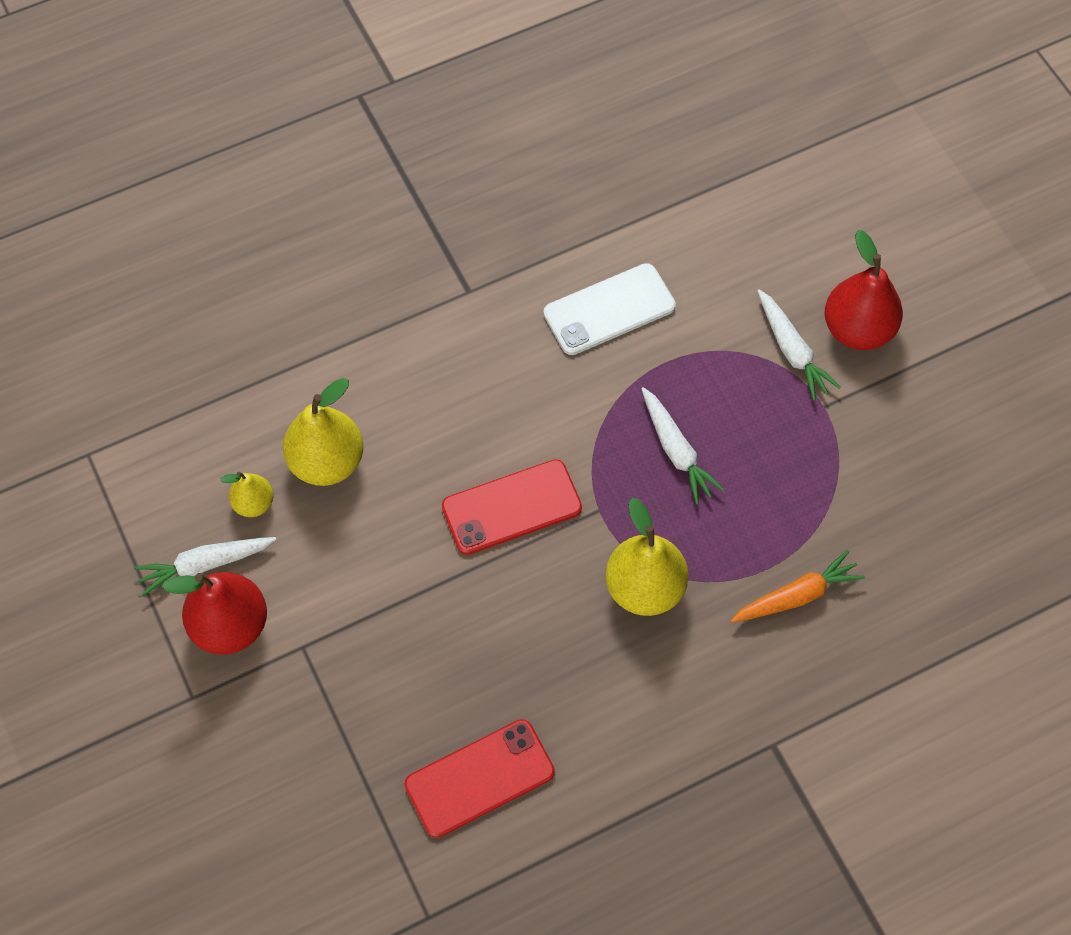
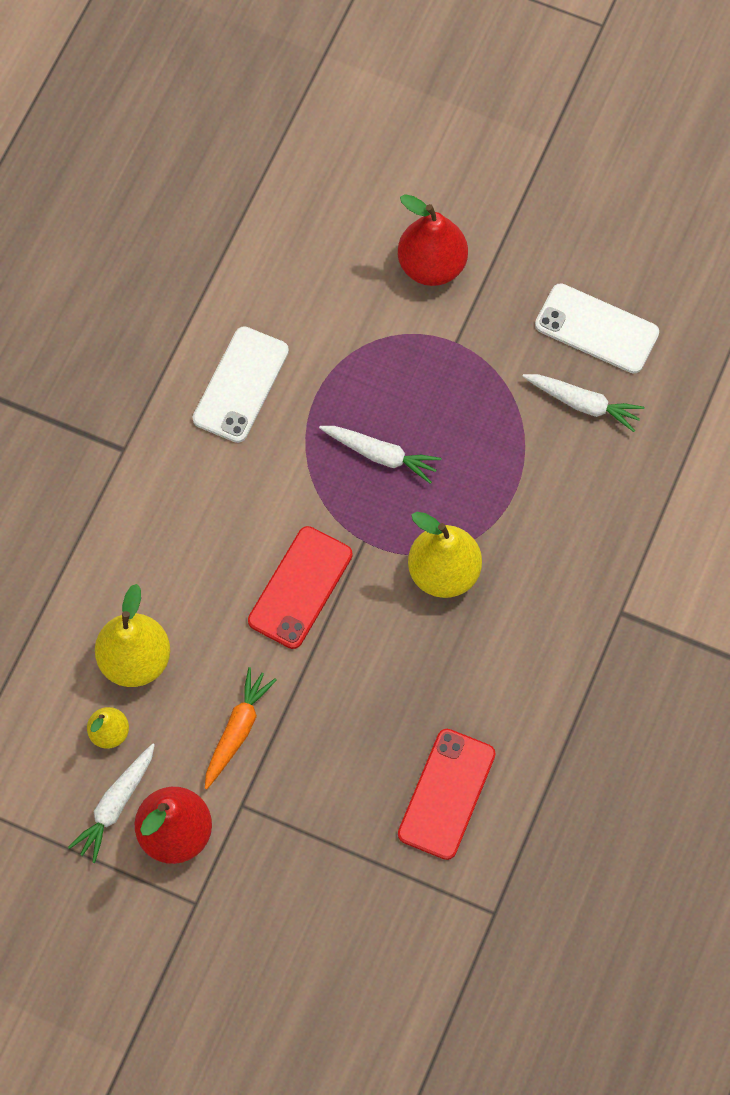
camera: 40 degrees left, 5 degrees up
orange carrot [730,550,865,623] -> orange carrot moved to [205,667,277,789]
white carrot [758,289,841,401] -> white carrot moved to [522,374,645,432]
none -> white phone [535,283,659,374]

